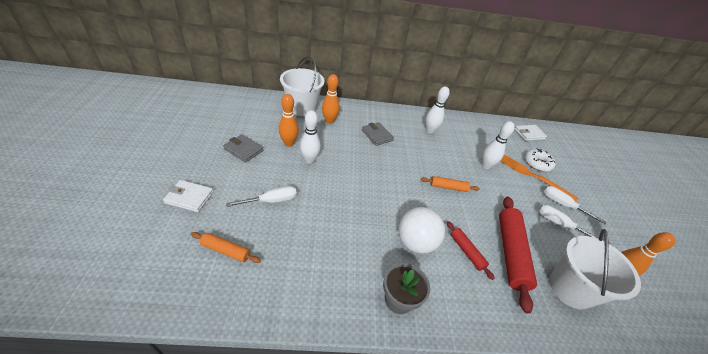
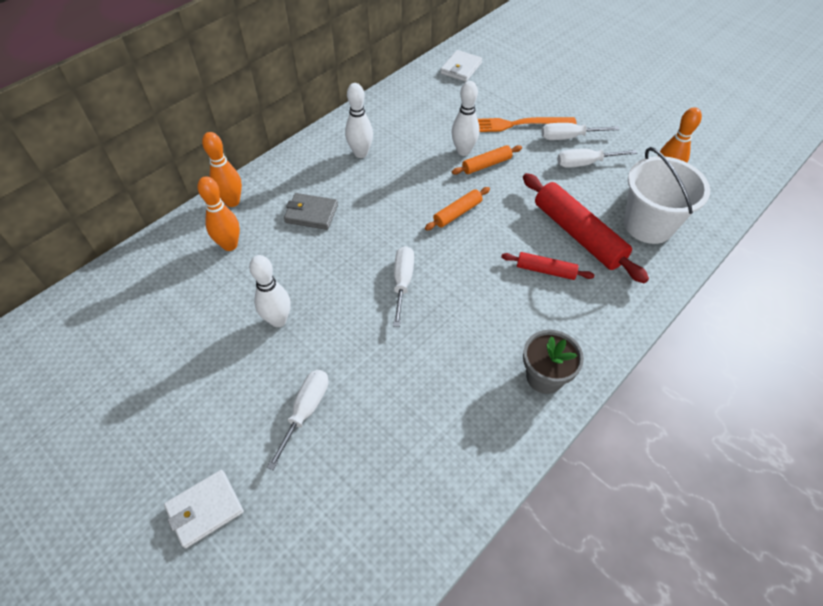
camera: 40 degrees left, 10 degrees up
orange rolling pin [191,232,261,263] -> orange rolling pin moved to [452,145,522,174]
grey wallet [223,134,263,163] -> none
orange bowling pin [279,94,299,147] -> orange bowling pin moved to [202,132,242,207]
white bucket [280,56,325,116] -> none
white ball [398,207,445,253] -> none
white donut [525,148,556,172] -> none
none -> white screwdriver [393,246,414,327]

